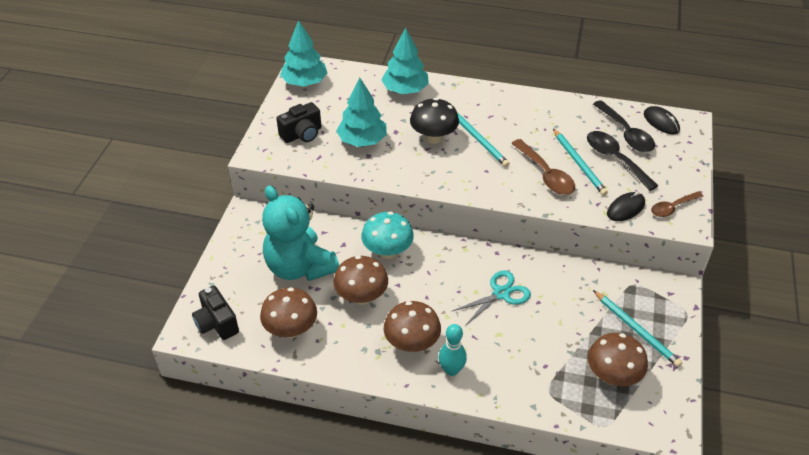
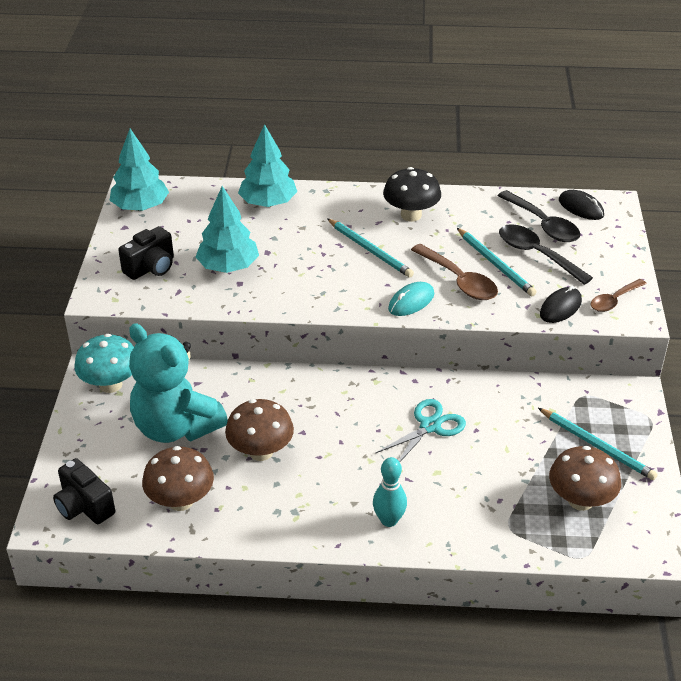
camera: 10 degrees left, 5 degrees down
turquoise mushroom [361,212,414,259] -> turquoise mushroom moved to [74,334,134,393]
brown mushroom [384,301,441,352] -> none
black mushroom [410,98,459,144] -> black mushroom moved to [383,167,441,222]
none -> turquoise mouse [388,282,434,316]

